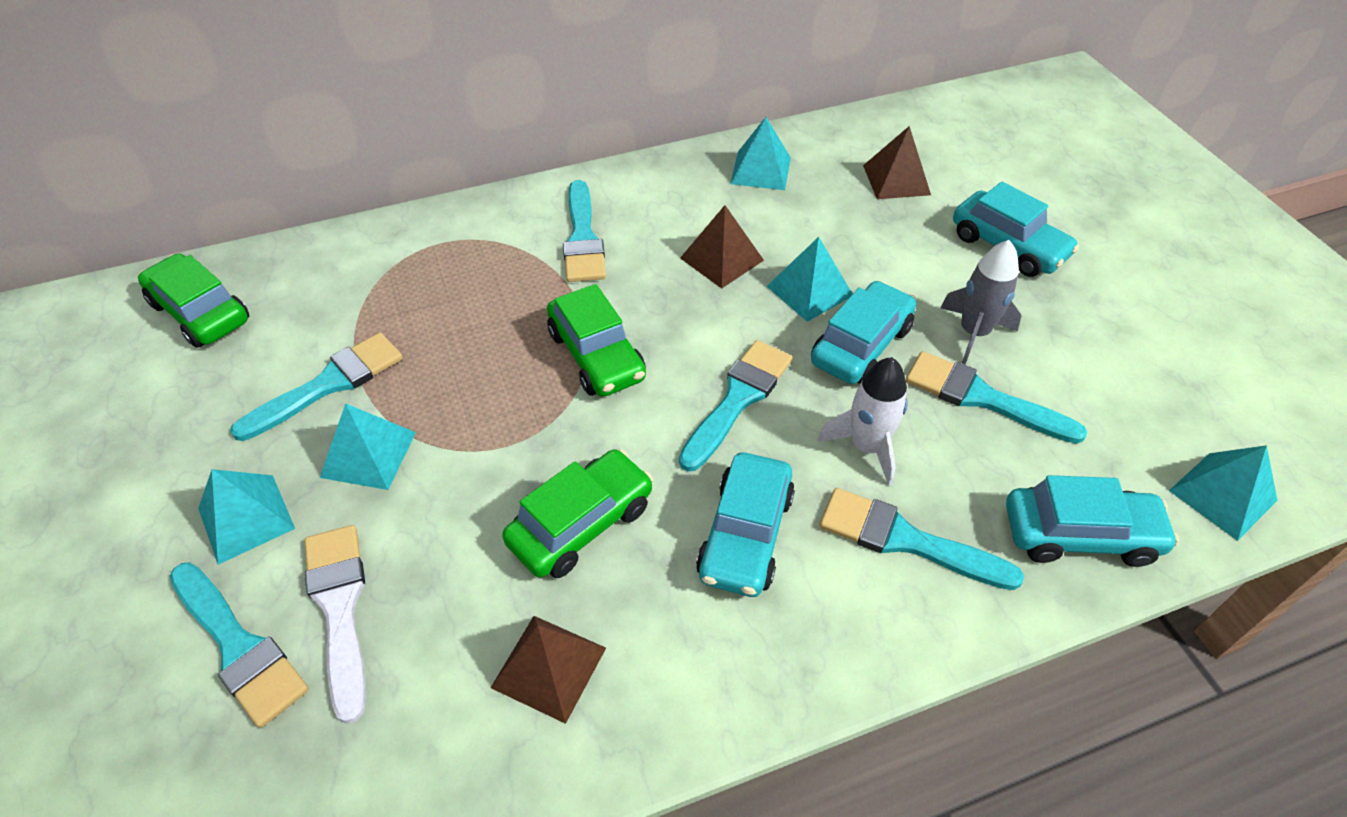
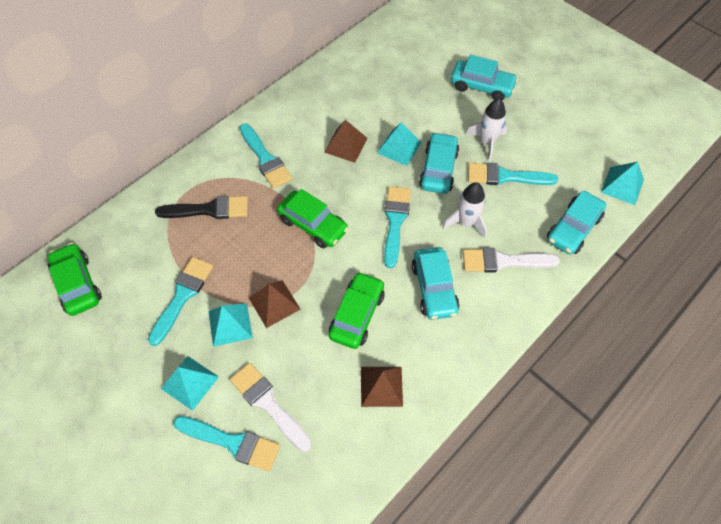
camera: 25 degrees left, 10 degrees up
green car [138,253,249,348] -> green car turned 45 degrees clockwise [48,243,102,316]
turquoise pyramid [730,117,791,190] -> none
turquoise brush [820,488,1024,590] -> white brush [463,248,560,272]
brown pyramid [863,126,931,199] -> brown pyramid moved to [249,280,301,328]
grey rocket [940,240,1021,364] -> white rocket [466,99,507,161]
turquoise car [1006,475,1179,567] -> turquoise car turned 150 degrees clockwise [547,191,606,255]
none -> black brush [155,196,248,219]

